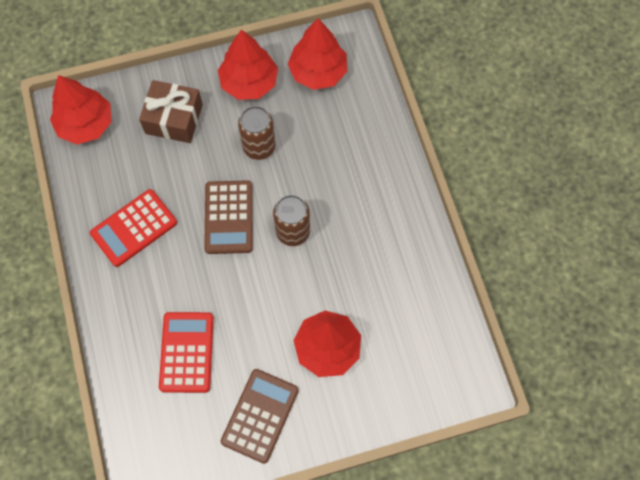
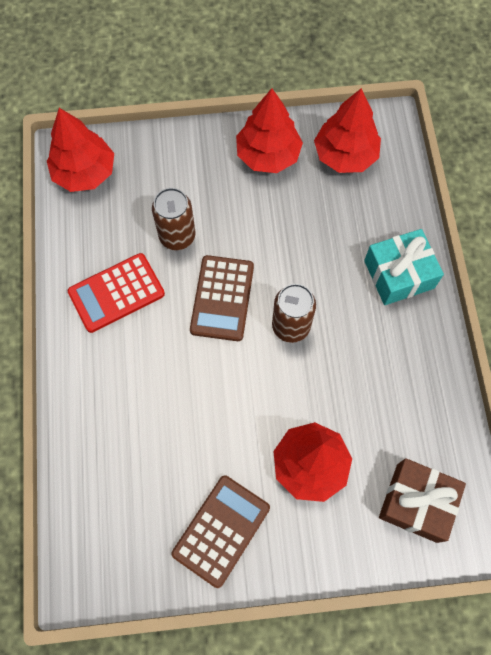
camera: 10 degrees right, 0 degrees up
brown gift [139,80,203,143] -> brown gift moved to [379,458,466,543]
red calculator [159,312,214,393] -> none
brown can [238,106,276,160] -> brown can moved to [152,188,195,250]
none -> turquoise gift [364,229,444,305]

